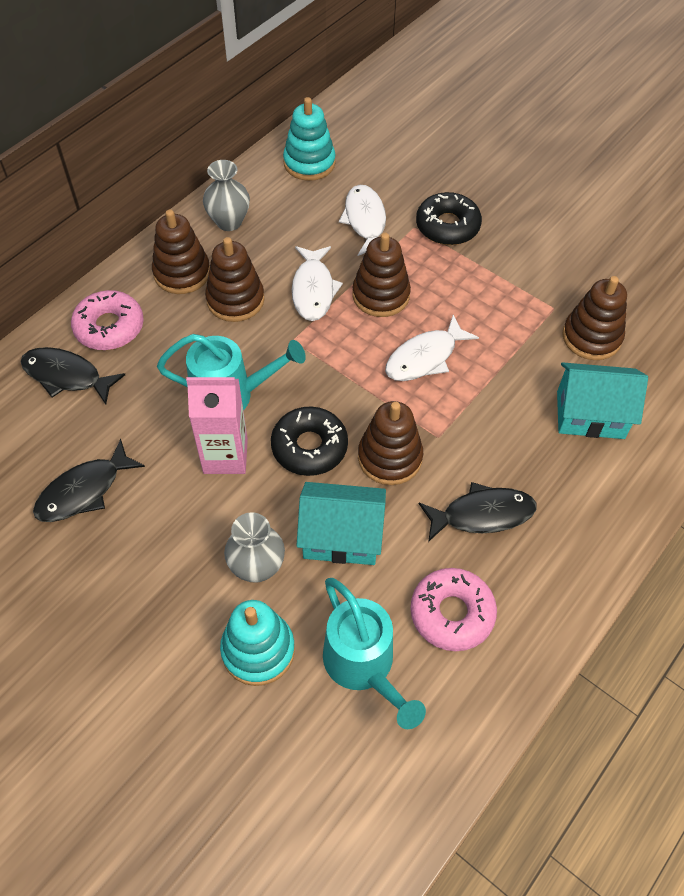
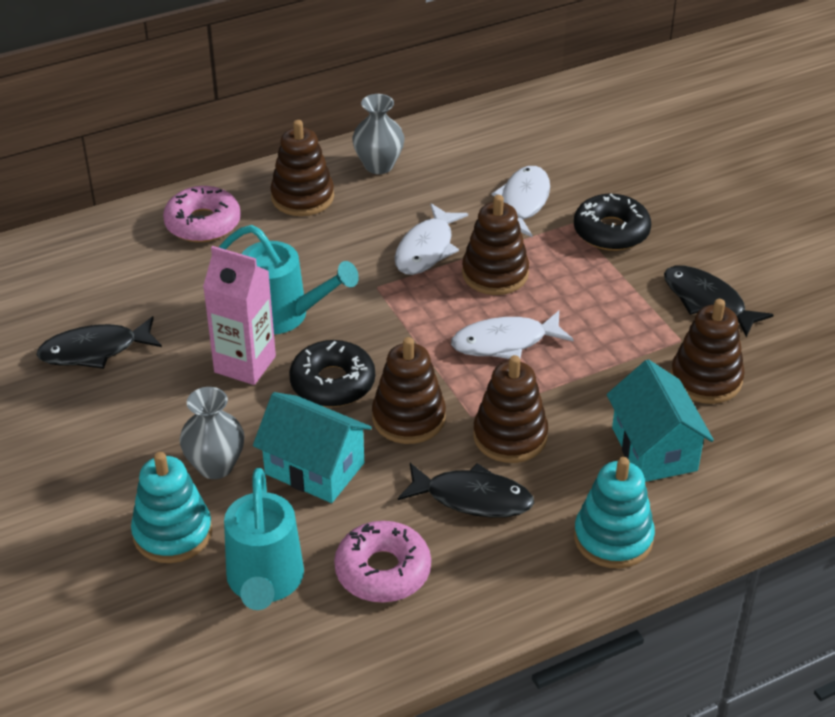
camera: 25 degrees right, 15 degrees down
black fish [20,347,125,404] -> black fish moved to [664,266,774,337]
brown stacking toy [205,237,264,322] -> brown stacking toy moved to [473,355,548,463]
turquoise stacking toy [283,97,336,181] -> turquoise stacking toy moved to [574,457,655,569]
turquoise house [557,362,648,439] -> turquoise house turned 45 degrees clockwise [607,359,714,482]

